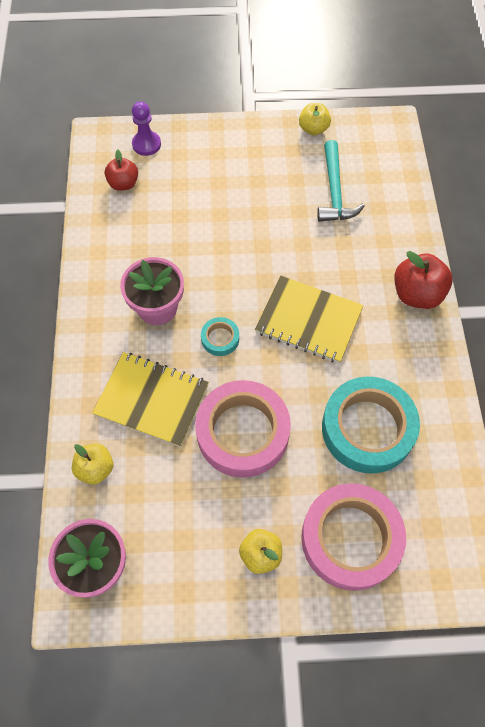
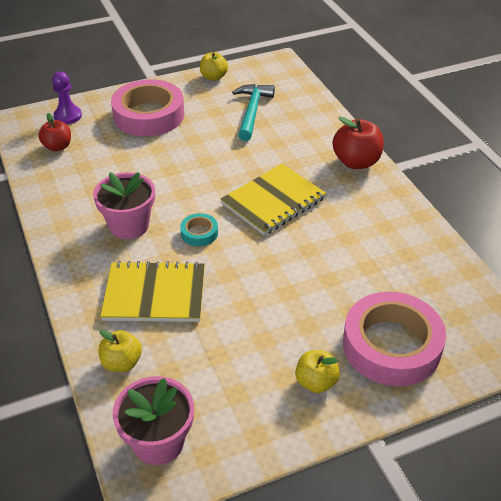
camera: 20 degrees left, 20 degrees down
pink tape [195,380,291,478] -> pink tape moved to [111,79,184,136]
yellow notebook [255,275,363,363] -> yellow notebook turned 45 degrees counterclockwise [221,164,326,236]
turquoise hammer [317,140,365,222] -> turquoise hammer turned 150 degrees counterclockwise [232,84,275,141]
turquoise tape [322,377,420,474] -> none

